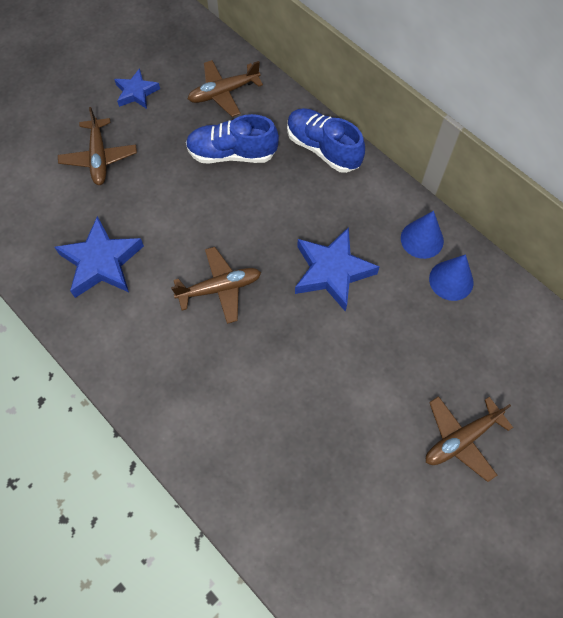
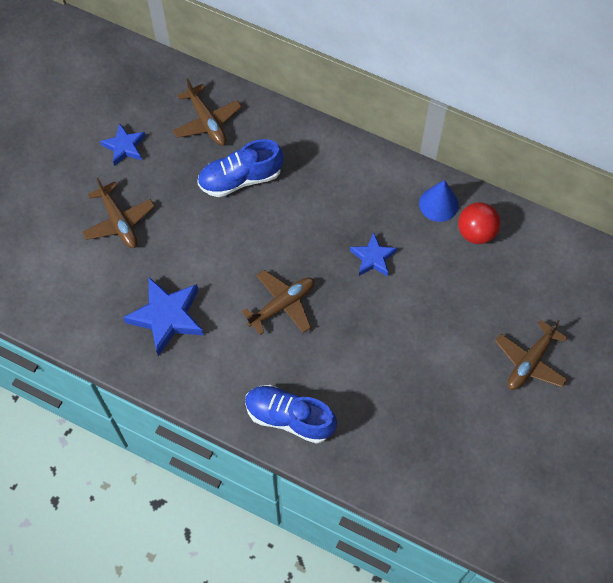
camera: 20 degrees left, 0 degrees up
brown plane [188,60,263,117] -> brown plane turned 75 degrees counterclockwise [173,79,242,146]
blue shoe [287,108,365,173] -> blue shoe moved to [245,385,337,444]
blue star [295,227,379,312] -> blue star [350,233,397,276], size x0.60
blue cone [429,254,474,301] -> red ball [458,202,500,244]

